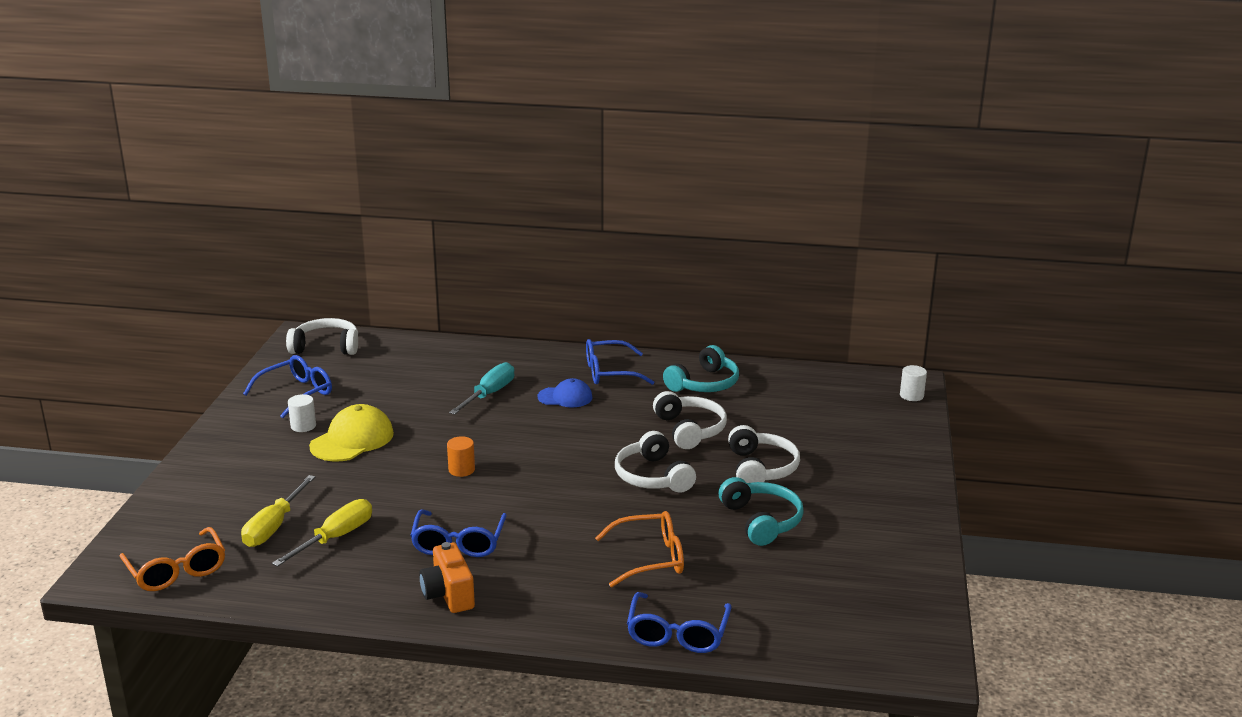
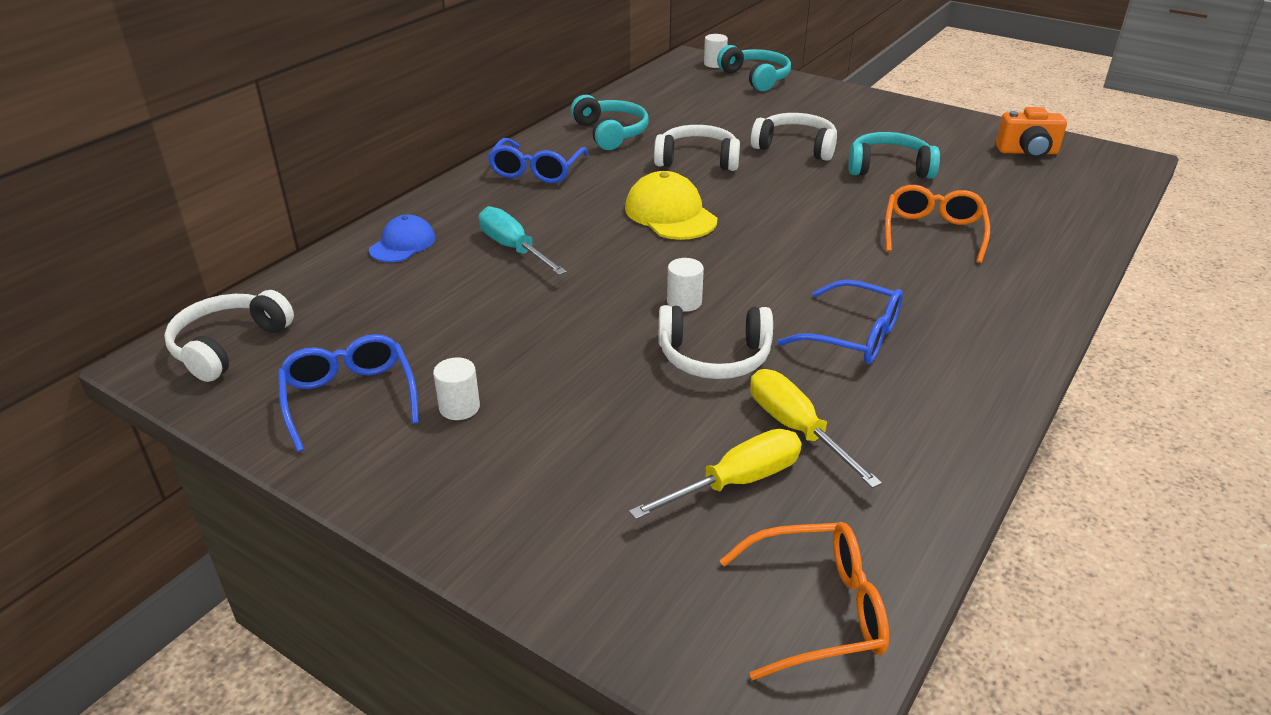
camera: 65 degrees left, 10 degrees up
yellow screwdriver [241,475,316,547] -> yellow screwdriver turned 75 degrees counterclockwise [629,429,802,520]
yellow cap [309,404,394,461] -> yellow cap moved to [625,171,717,240]
orange camera [419,542,475,613] -> orange camera moved to [996,107,1067,158]
orange cylinder [447,436,475,477] -> white cylinder [667,258,704,312]
blue cap [537,378,593,407] -> blue cap moved to [369,214,435,262]
white headphones [615,431,696,493] -> white headphones moved to [658,305,773,379]
blue glasses [627,592,732,653] -> none
none -> turquoise headphones [717,45,791,91]

